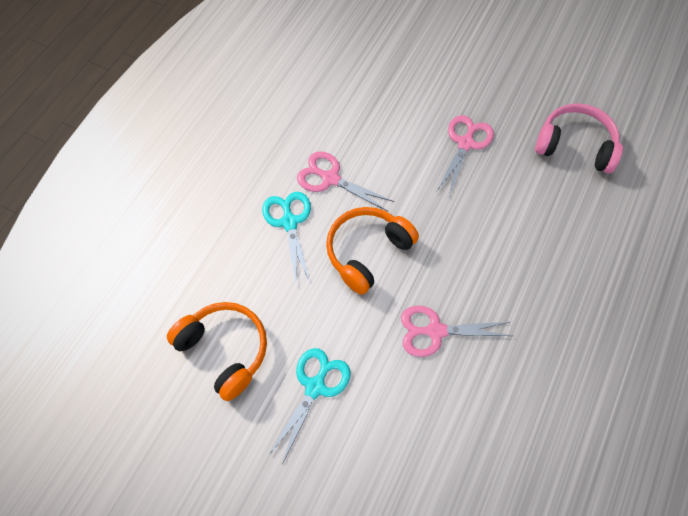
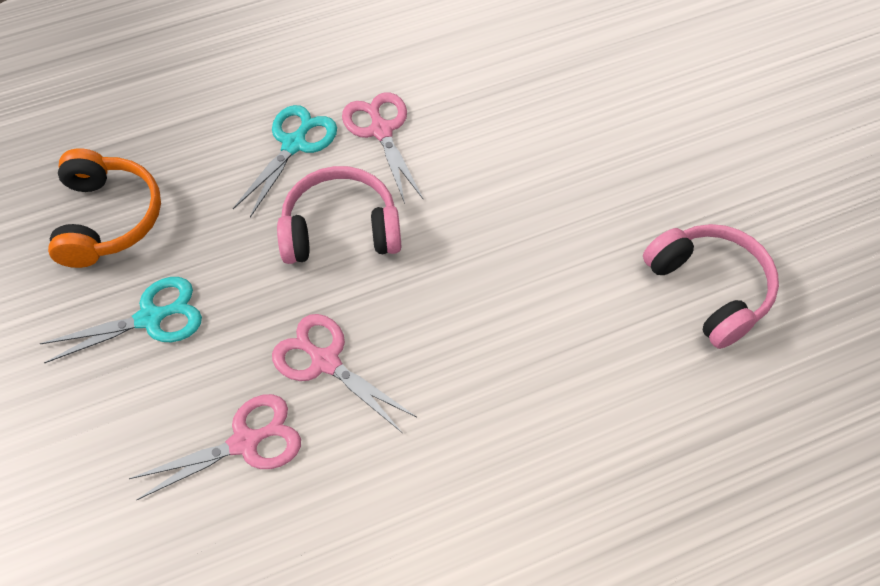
camera: 40 degrees right, 5 degrees down
orange headphones [326,207,419,295] -> pink headphones [277,166,402,264]
pink scissors [436,115,494,196] -> pink scissors moved to [129,394,301,500]

